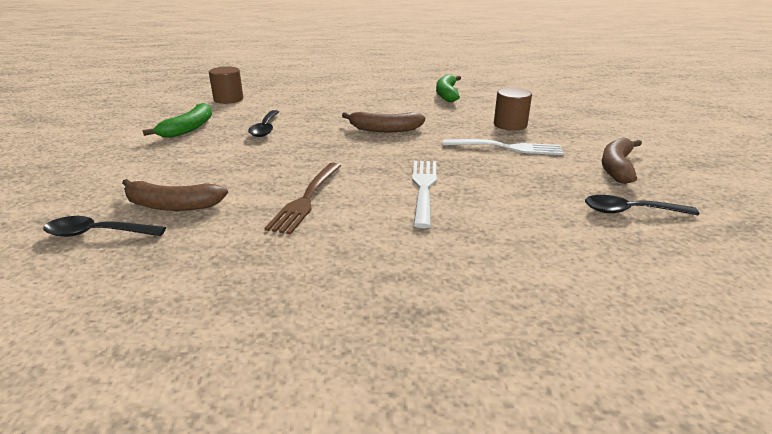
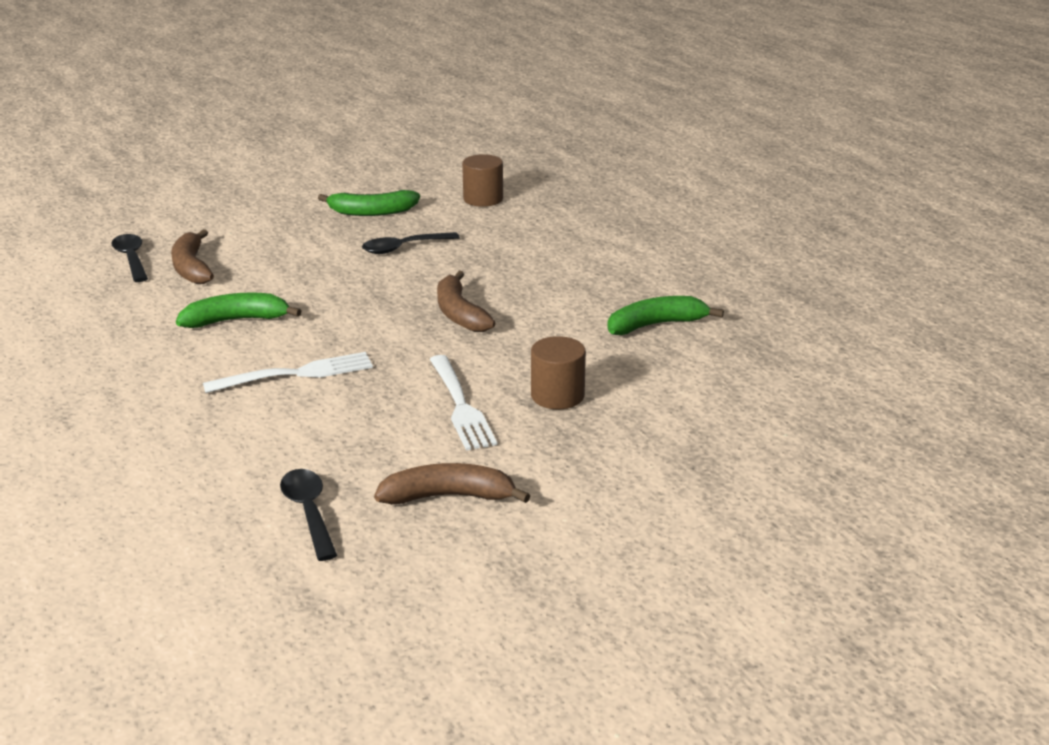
camera: 65 degrees right, 0 degrees up
brown fork [265,163,341,235] -> green banana [176,292,301,328]

